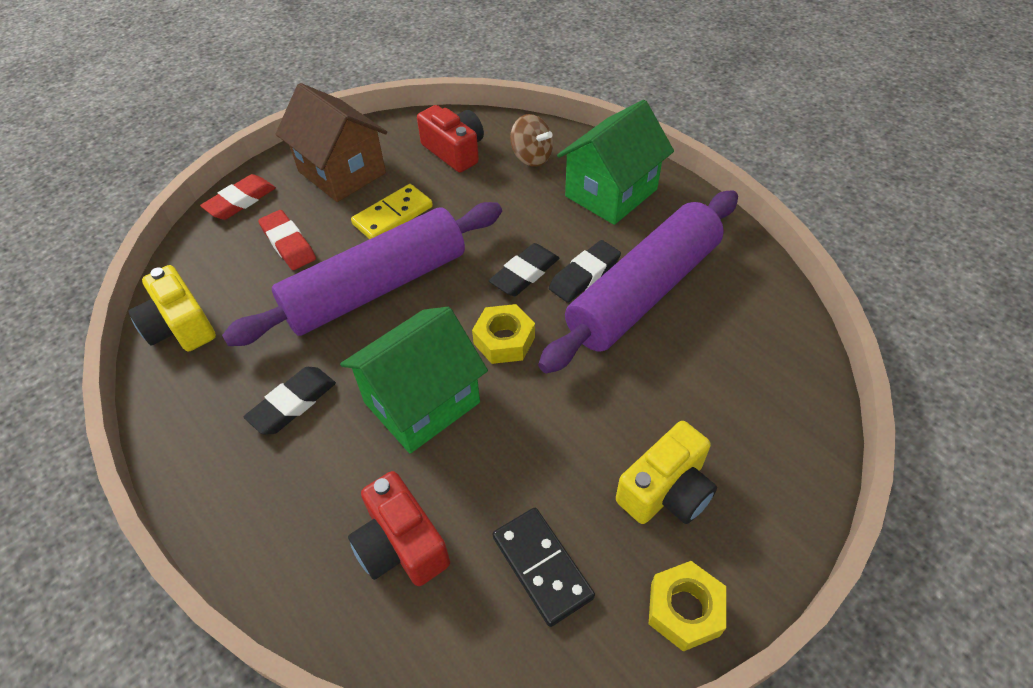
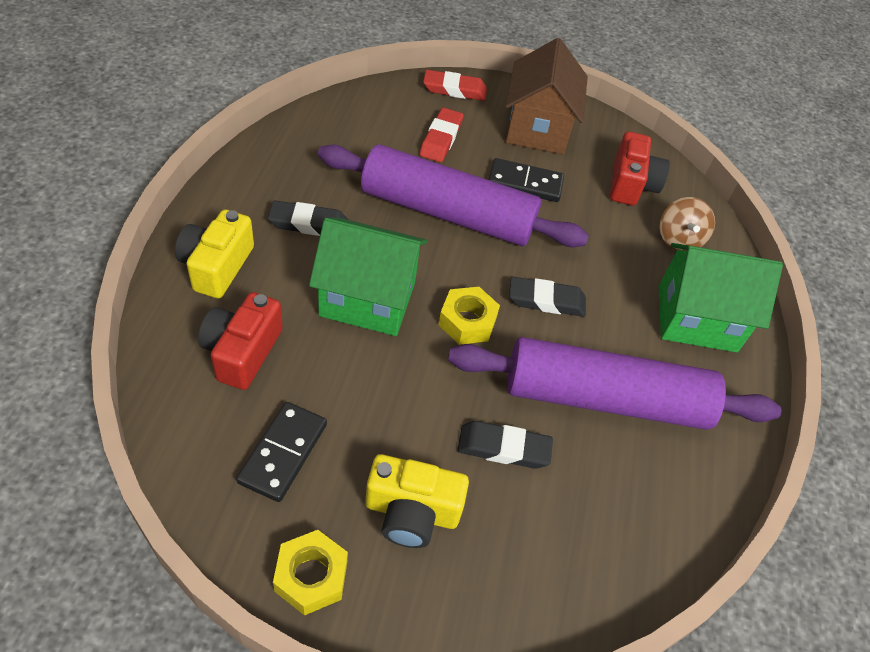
camera: 45 degrees right, 0 degrees up
yellow camera [128,265,216,352] -> yellow camera moved to [175,210,254,299]
yellow domino [351,184,433,239] -> black domino [488,158,564,202]
black eraser [549,240,621,303] -> black eraser moved to [457,421,553,469]

